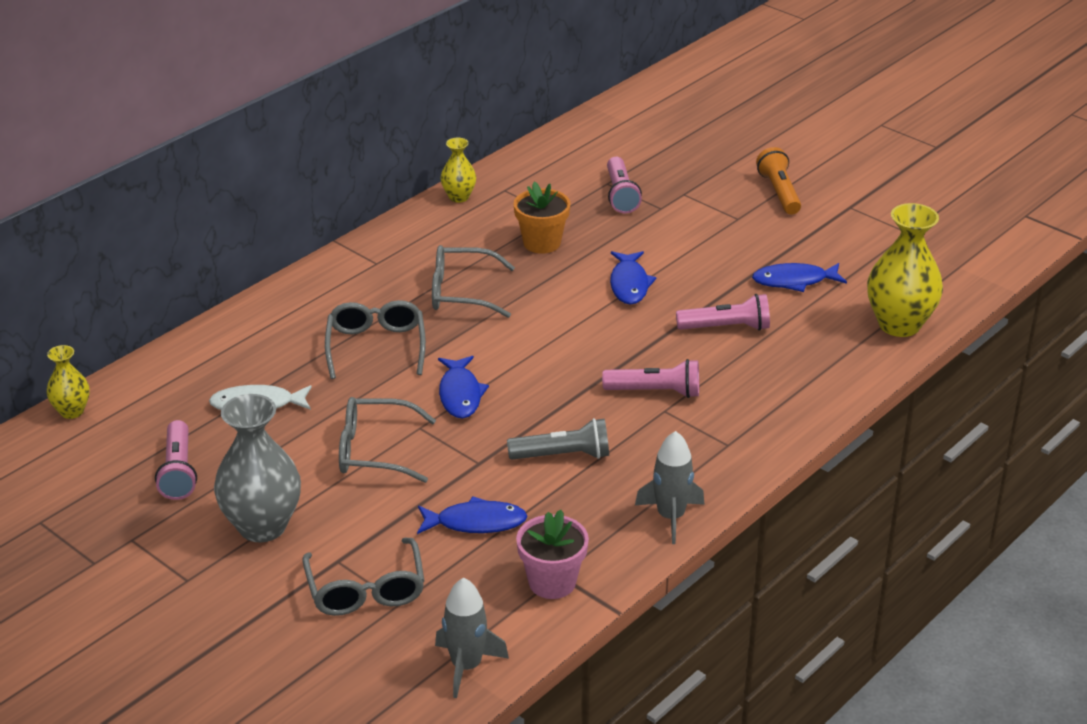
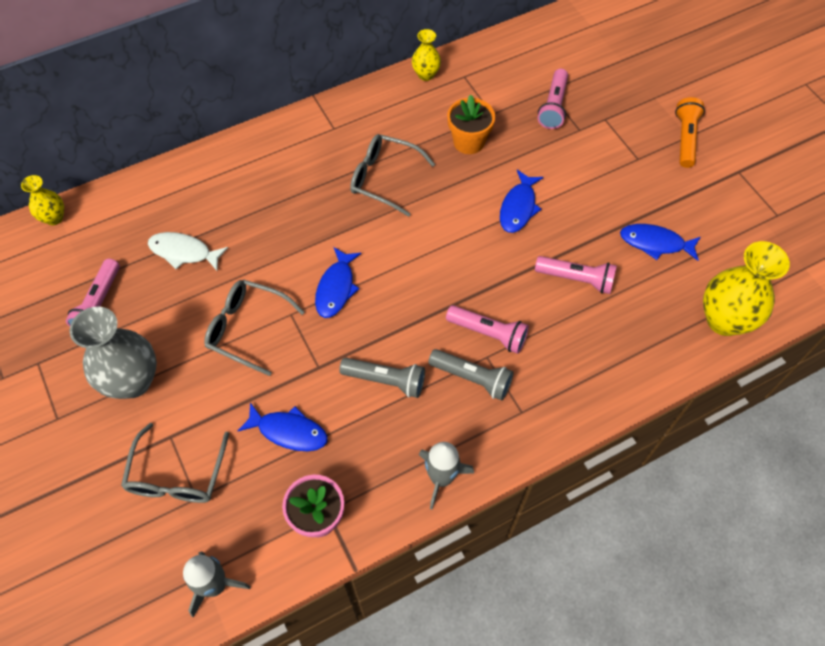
camera: 20 degrees right, 25 degrees up
grey glasses [325,300,426,379] -> none
none -> grey flashlight [428,349,513,401]

